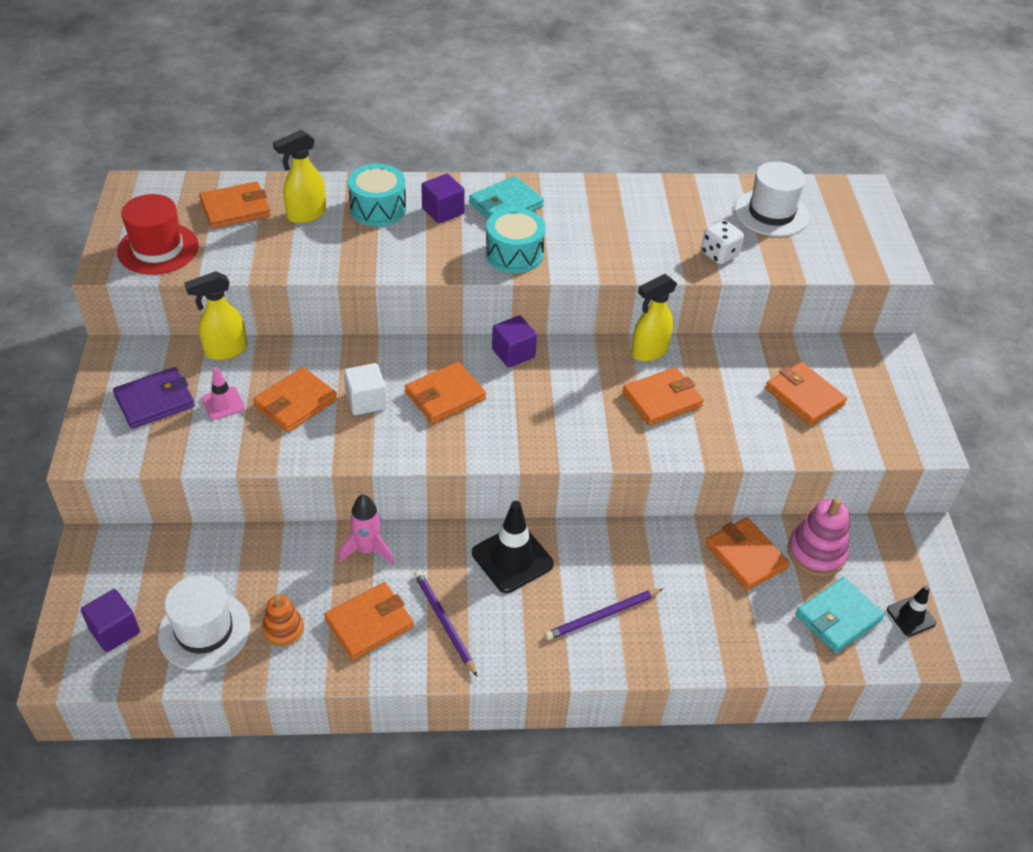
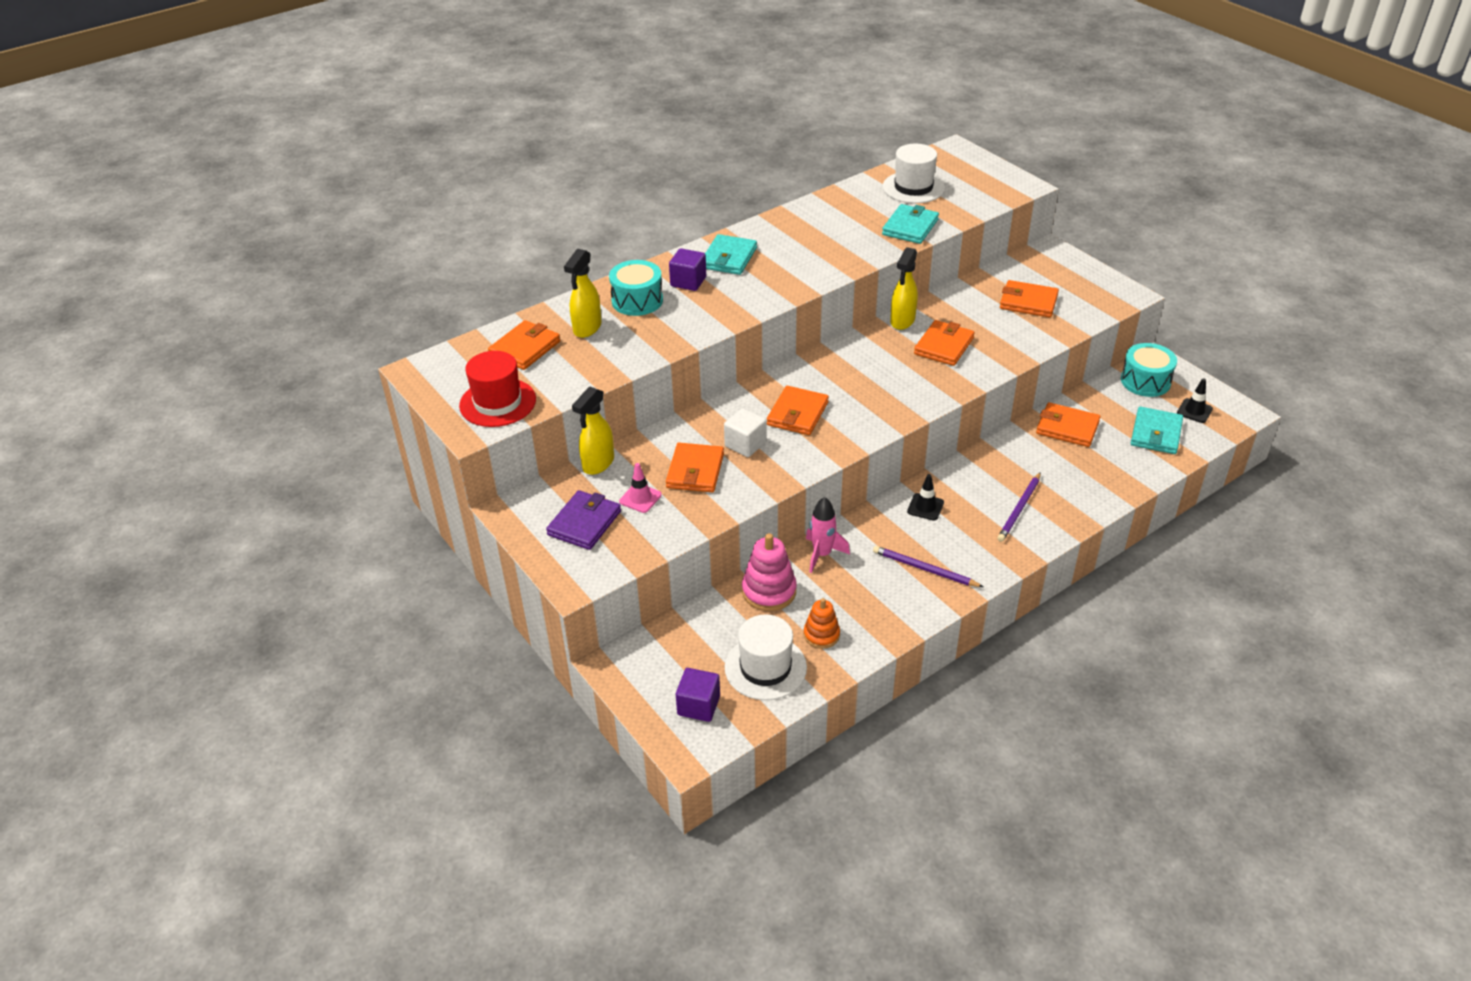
camera: 30 degrees left, 5 degrees down
orange wallet [324,582,414,660] -> none
black traffic cone [472,501,554,593] -> black traffic cone [907,474,944,520], size x0.57
turquoise drum [486,208,546,273] -> turquoise drum moved to [1121,343,1177,397]
purple cube [492,315,537,368] -> none
white dice [701,220,744,264] -> turquoise wallet [882,204,939,244]
pink stacking toy [788,498,850,577] -> pink stacking toy moved to [742,533,797,611]

